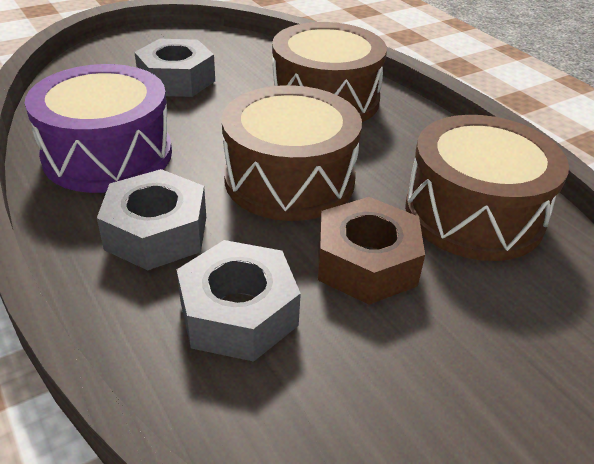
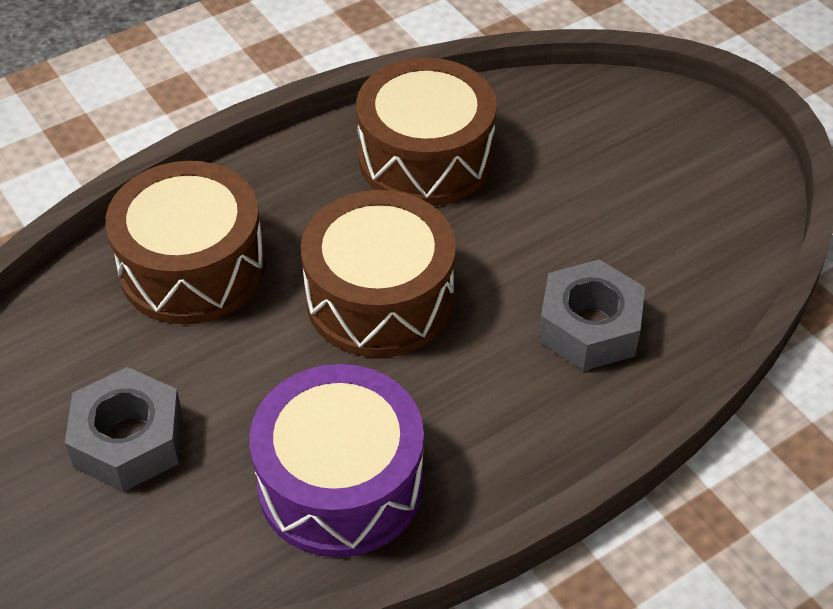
camera: 90 degrees left, 10 degrees up
grey nut [97,169,206,270] -> none
brown nut [318,197,425,305] -> none

